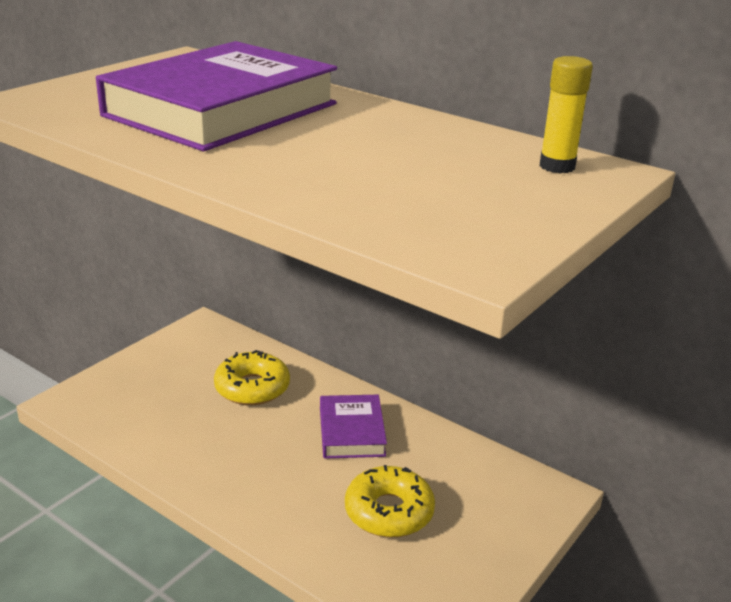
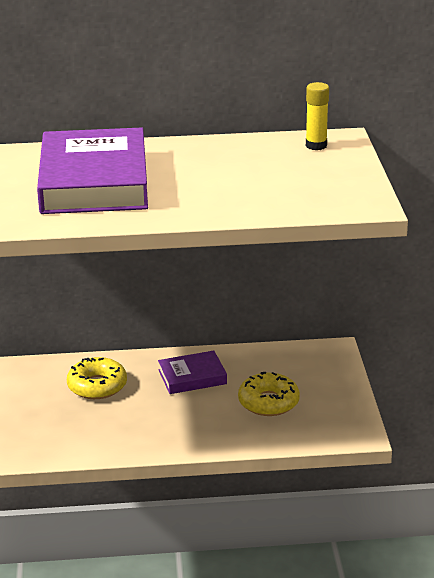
camera: 40 degrees left, 0 degrees up
purple book [320,395,387,459] -> purple book turned 60 degrees counterclockwise [158,351,227,394]

